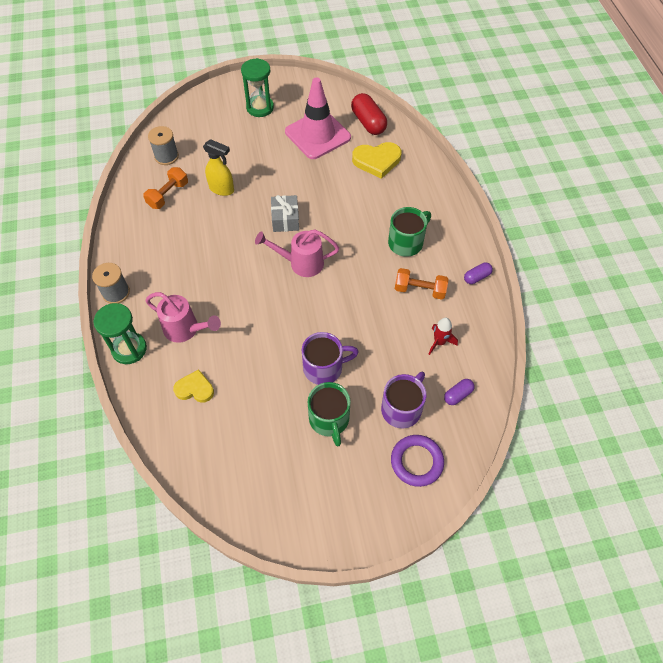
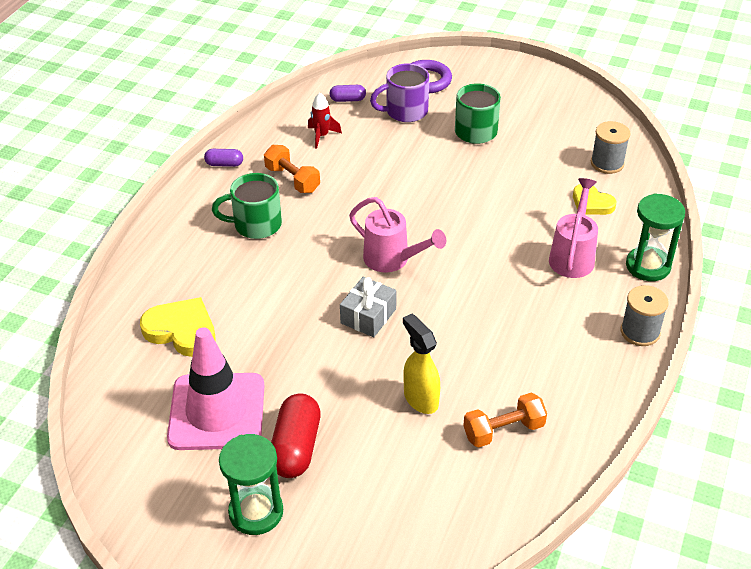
camera: 145 degrees left, 15 degrees down
pink watering can [145,292,221,343] -> pink watering can turned 45 degrees clockwise [549,178,598,278]
grey spool [148,126,179,165] -> grey spool moved to [591,121,630,174]
purple mug [302,332,359,385] -> none
red capsule [351,93,387,135] -> red capsule moved to [271,393,321,478]

